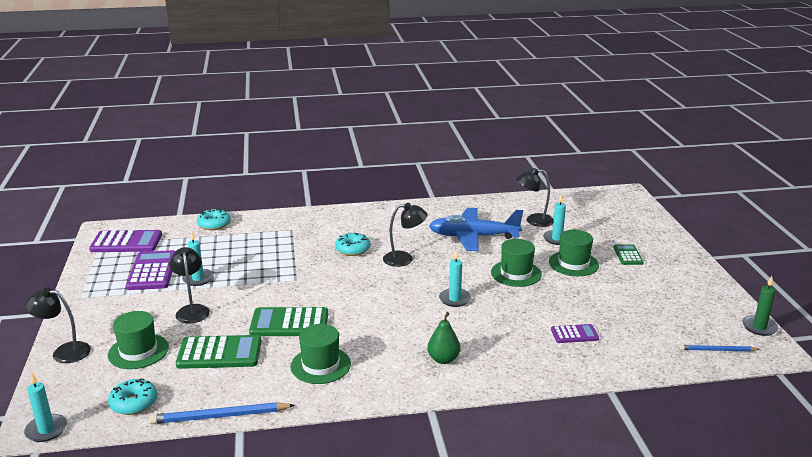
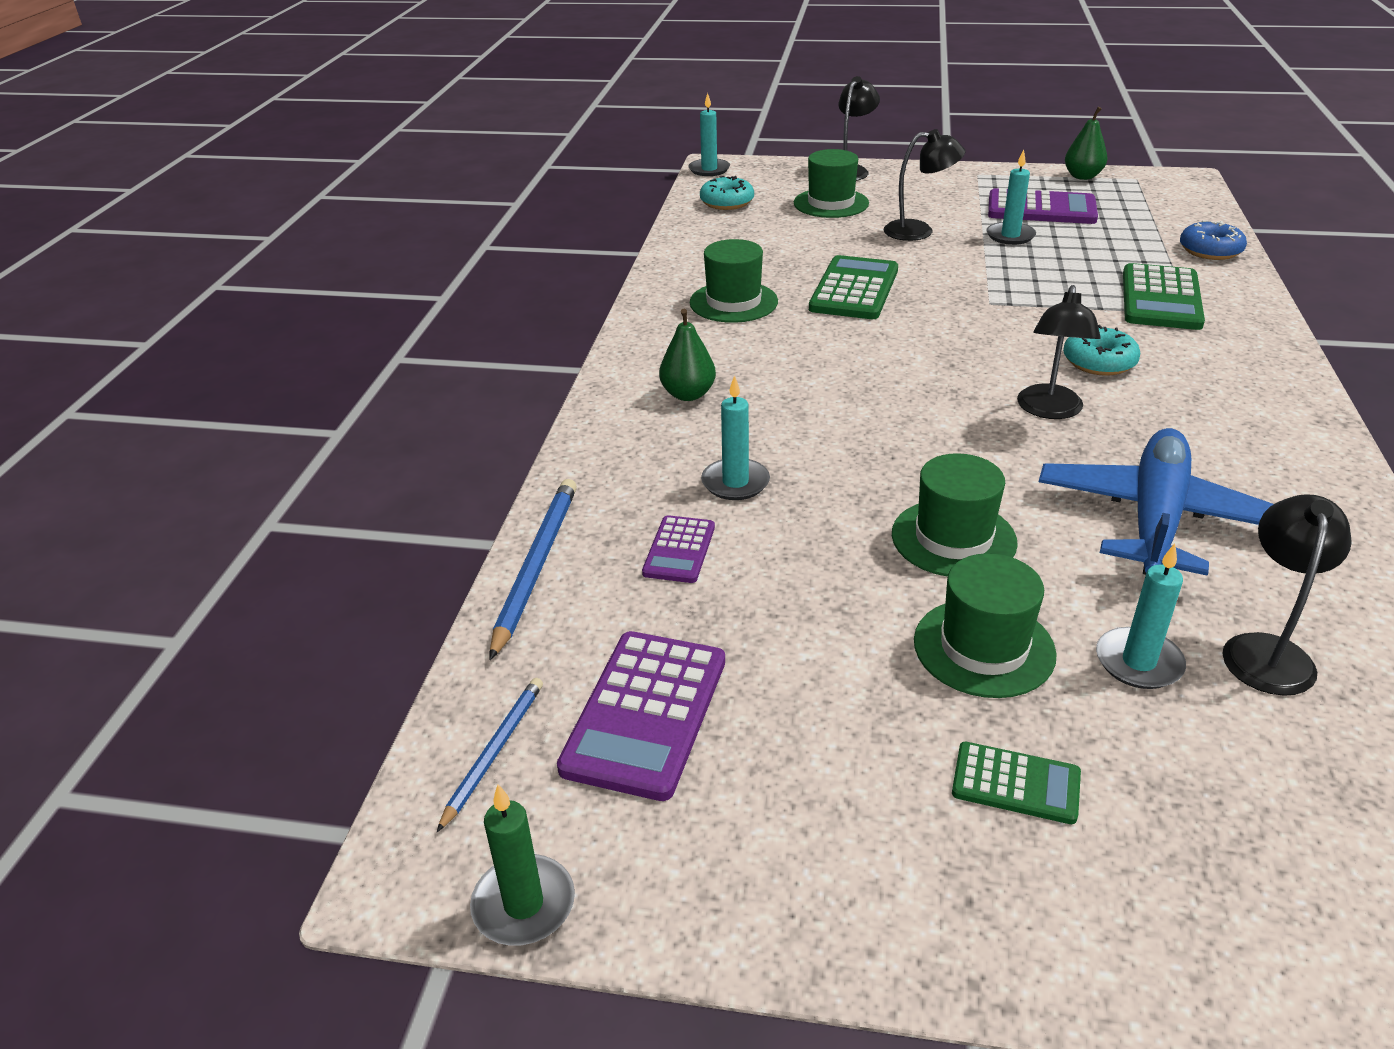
camera: 110 degrees right, 10 degrees up
purple calculator [89,230,162,252] -> purple calculator moved to [557,631,725,801]
blue pencil [149,402,295,424] -> blue pencil moved to [490,479,577,660]
green calculator [176,335,262,369] -> green calculator moved to [1123,263,1205,330]
turquoise donut [197,209,231,230] -> blue donut [1180,220,1247,260]
turquoise candle [439,249,471,307] -> turquoise candle moved to [701,375,770,500]
none -> green pear [1065,107,1107,180]

